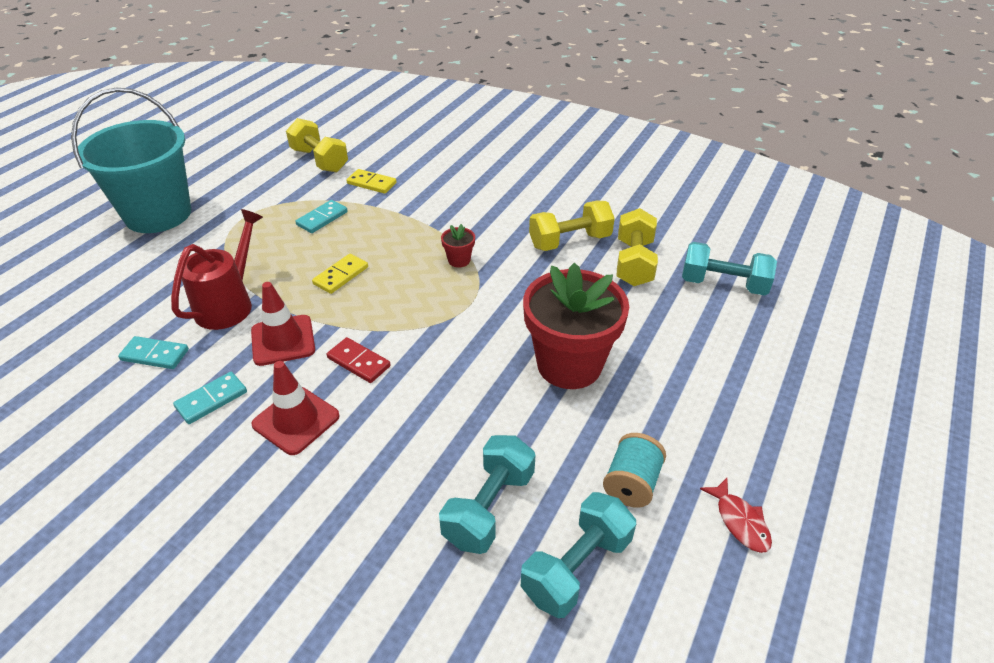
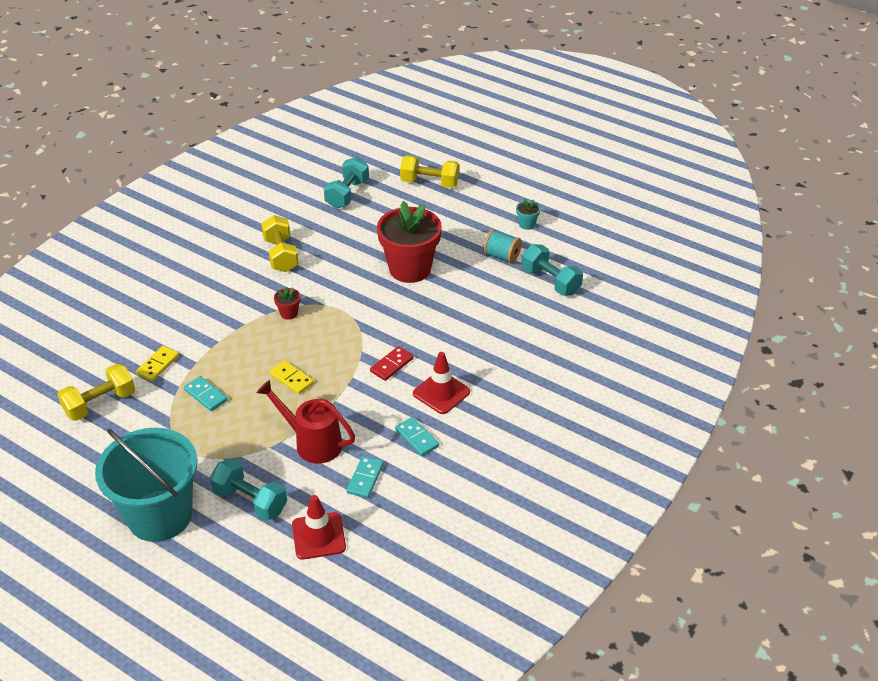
camera: 85 degrees left, 0 degrees up
red traffic cone [251,282,315,366] -> red traffic cone moved to [292,495,346,560]
turquoise dumbbell [439,435,536,554] -> turquoise dumbbell moved to [210,458,287,521]
yellow dumbbell [617,208,658,286] -> yellow dumbbell moved to [400,155,459,188]
red fish [700,478,772,553] -> turquoise flower pot [516,199,540,230]

